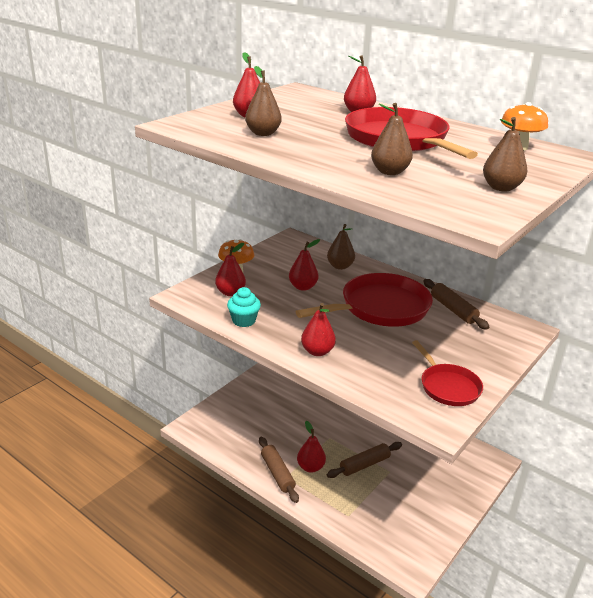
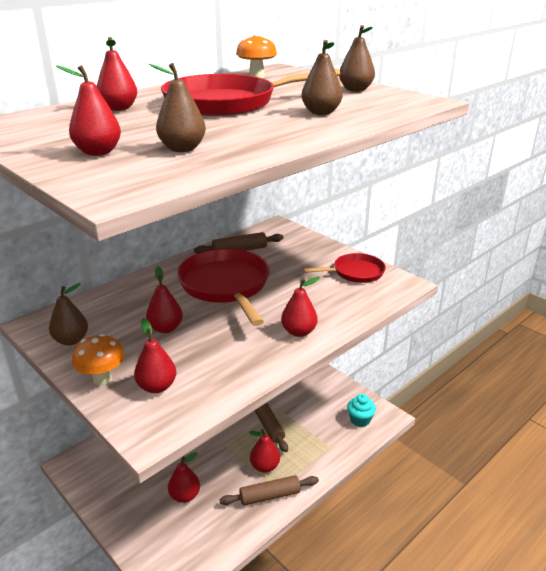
camera: 80 degrees left, 0 degrees up
turquoise cupcake [227,287,261,327] -> turquoise cupcake moved to [347,394,376,427]
brown pear [327,224,355,270] -> brown pear moved to [49,283,88,345]
none -> red pear [168,452,200,503]

